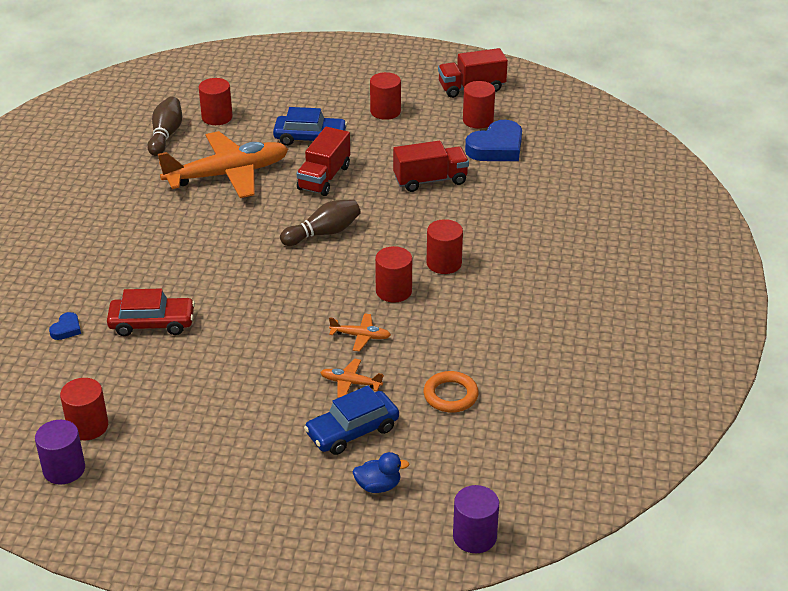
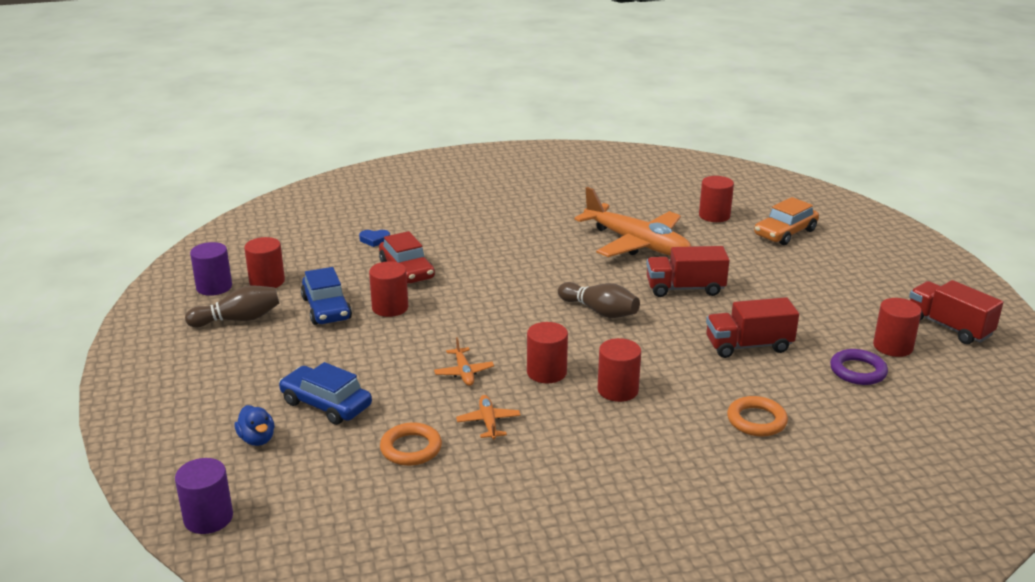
camera: 65 degrees right, 10 degrees down
brown bowling pin [147,96,182,156] -> brown bowling pin moved to [185,285,279,327]
blue car [273,107,347,146] -> blue car moved to [301,267,352,325]
orange plane [320,358,384,398] -> orange plane moved to [456,395,521,440]
red cylinder [370,72,401,120] -> red cylinder moved to [369,261,408,317]
red truck [393,141,469,192] -> red truck turned 120 degrees clockwise [706,297,799,358]
blue heart [465,120,522,161] -> purple ring [830,349,888,385]
none -> orange ring [727,396,788,437]
none -> orange car [754,197,819,245]

